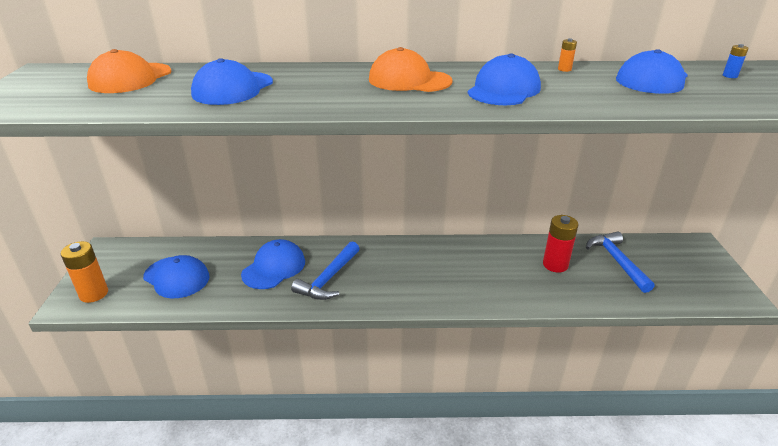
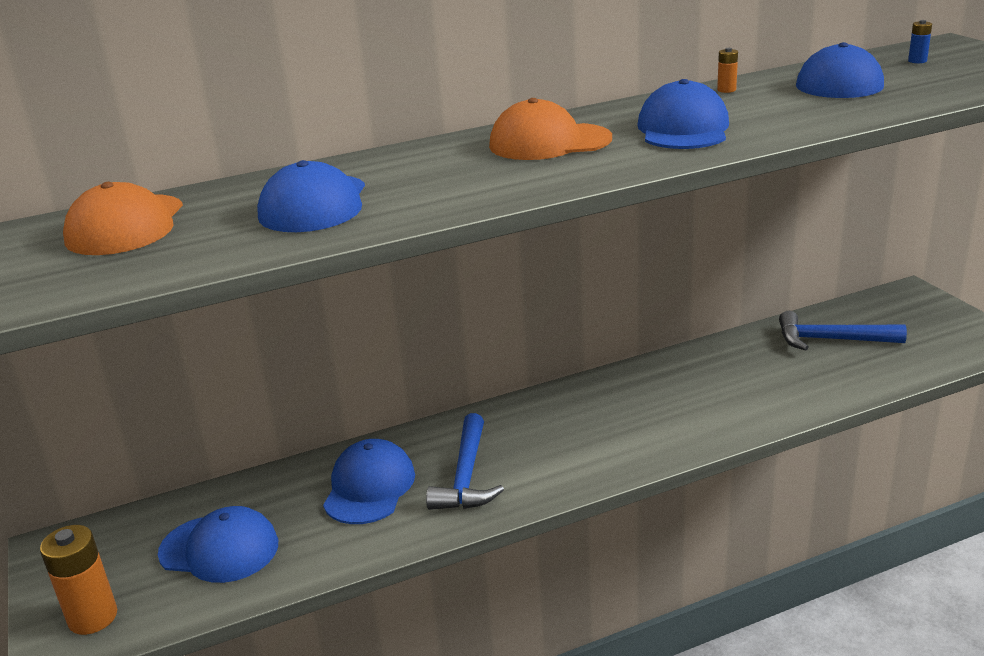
camera: 20 degrees left, 5 degrees down
red battery [543,215,578,273] -> none
blue hammer [586,232,655,293] -> blue hammer turned 45 degrees counterclockwise [779,311,907,350]

